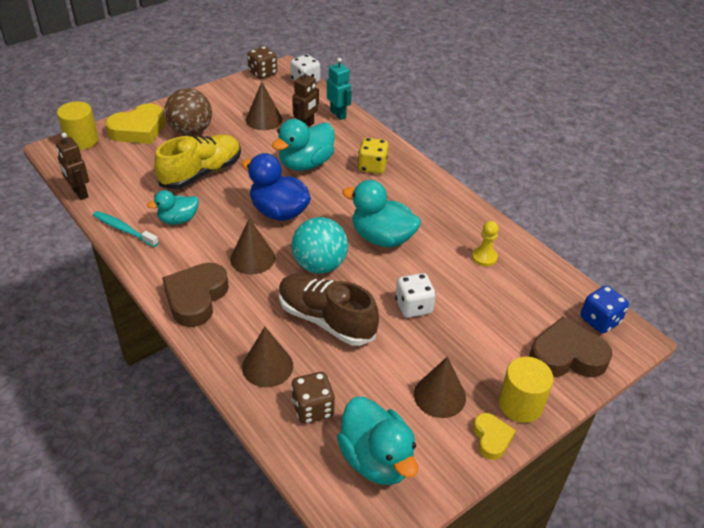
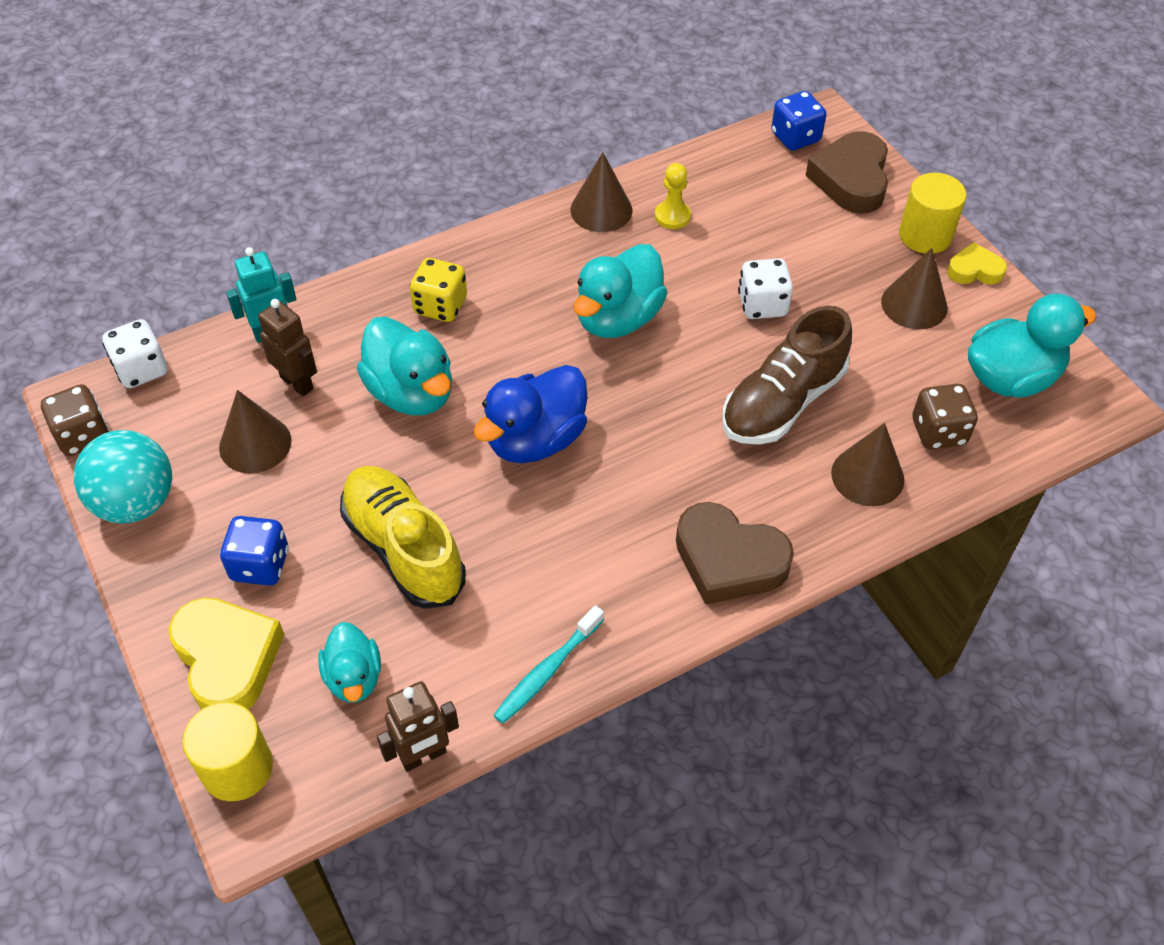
camera: 80 degrees left, 10 degrees up
turquoise duck [147,190,199,224] -> turquoise duck moved to [318,622,381,703]
brown ball [164,88,212,136] -> blue dice [220,516,289,586]
brown cone [230,218,275,274] -> brown cone moved to [570,152,632,232]
turquoise ball [291,217,348,274] -> turquoise ball moved to [74,430,172,523]

